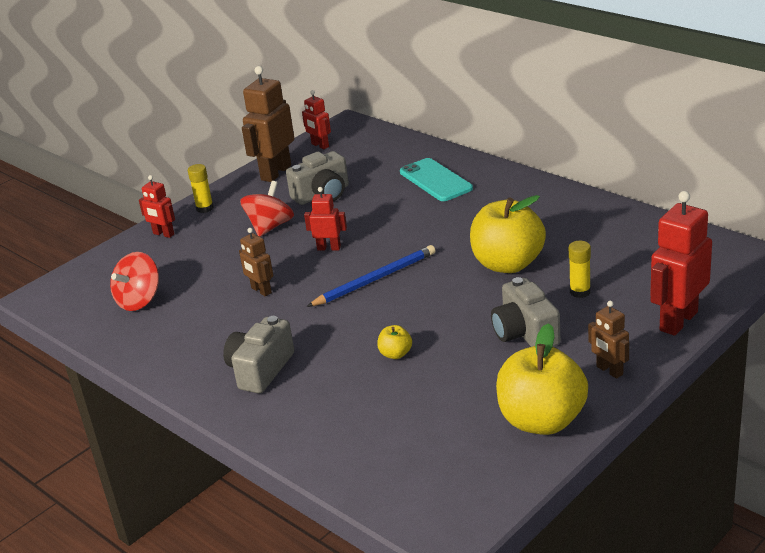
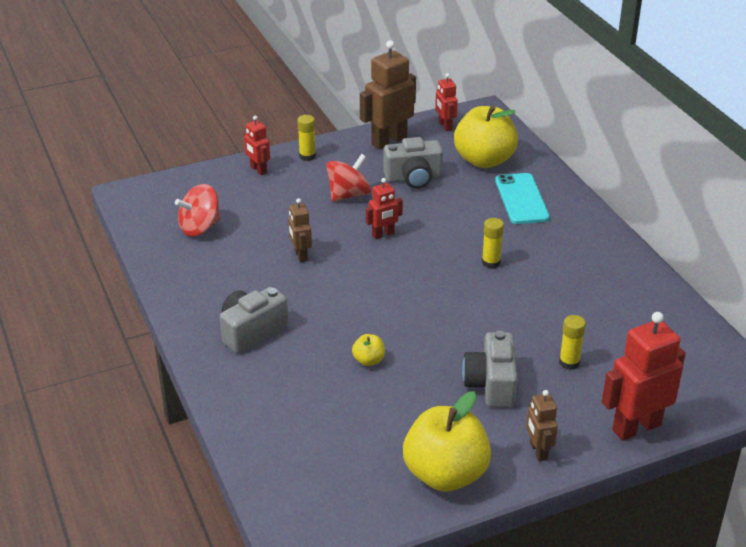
camera: 20 degrees right, 5 degrees up
red robot [304,187,347,250] -> red robot turned 120 degrees clockwise [366,178,403,239]
blue pencil [307,245,436,307] -> none
yellow apple [470,195,546,273] -> yellow apple moved to [454,105,518,168]
none -> yellow glue stick [482,218,504,269]

